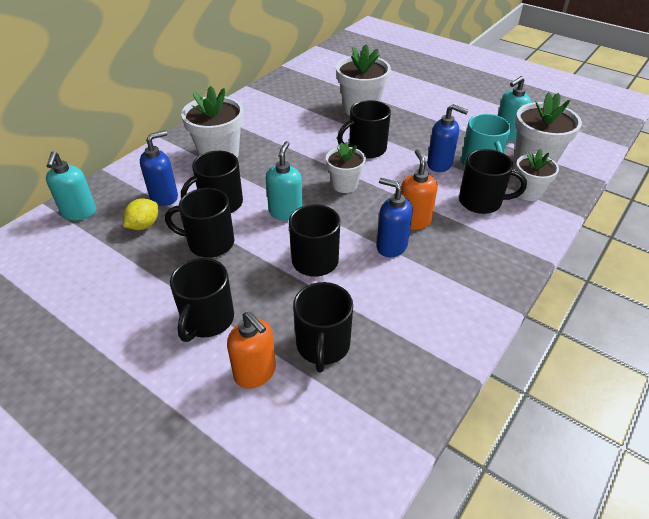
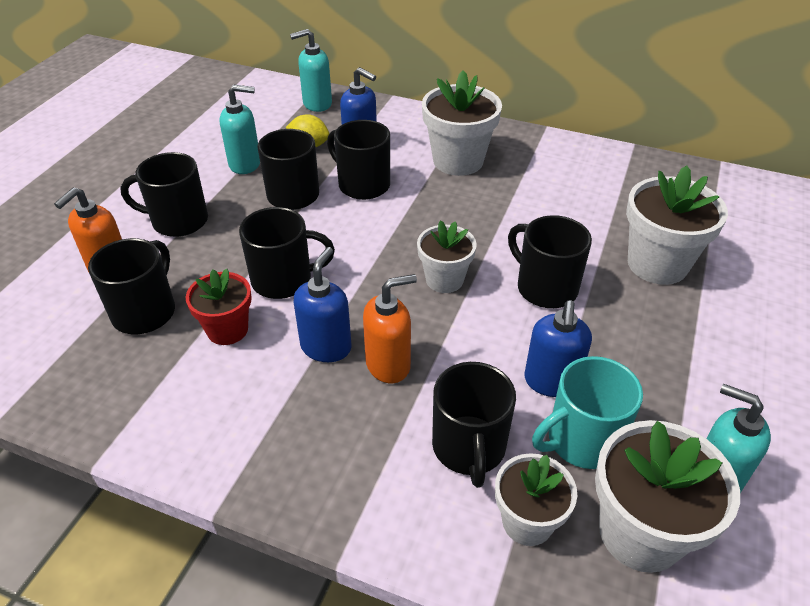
camera: 75 degrees right, 0 degrees up
turquoise soap dispenser [266,141,303,221] -> turquoise soap dispenser moved to [220,85,260,174]
black mug [293,282,353,372] -> black mug turned 120 degrees clockwise [88,238,175,334]
none -> red flower pot [186,269,252,345]

